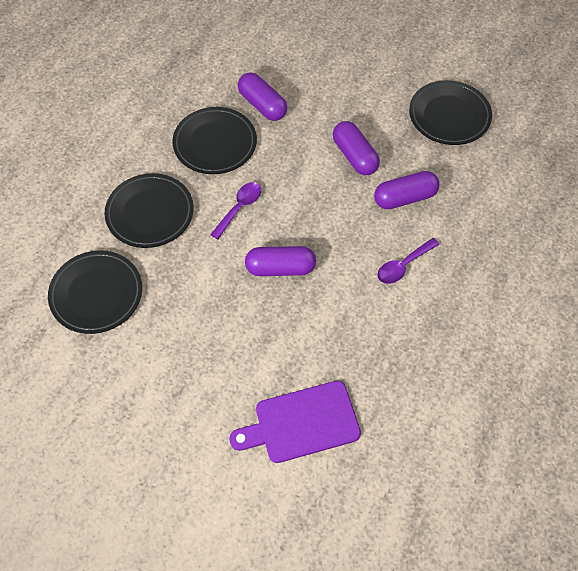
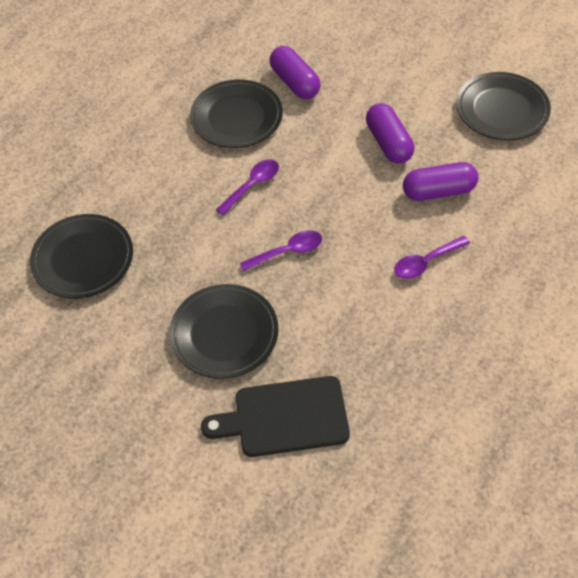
camera: 10 degrees right, 5 degrees down
black plate [104,173,194,248] -> black plate moved to [170,284,279,379]
purple cutting board [229,381,361,463] -> black cutting board [201,376,350,457]
purple capsule [245,246,316,276] -> purple spoon [240,230,322,271]

